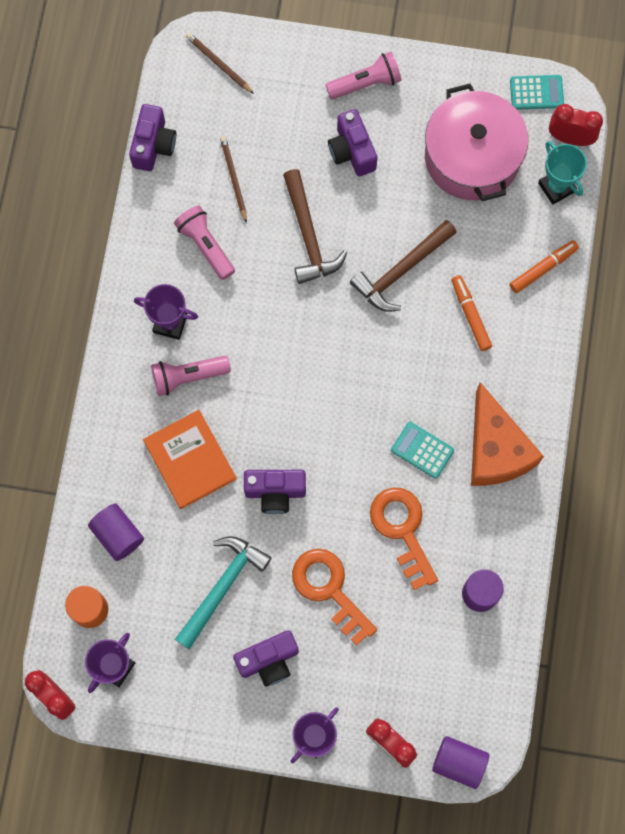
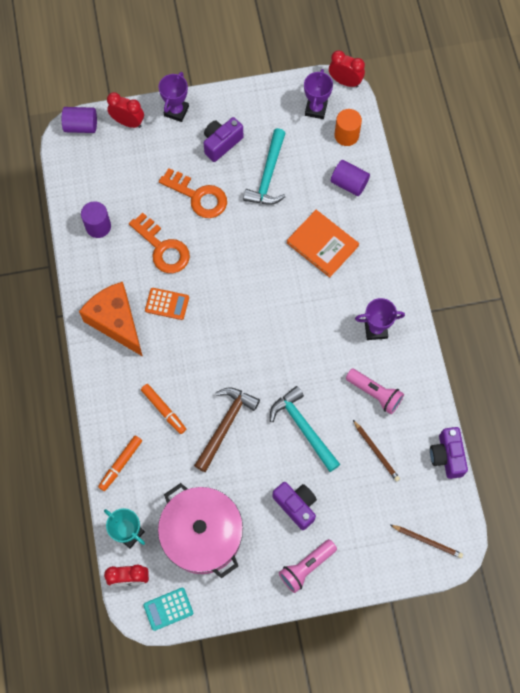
camera: 160 degrees right, 5 degrees down
pink flashlight [151,356,231,396] -> none
purple camera [244,470,306,514] -> none
brown hammer [283,169,347,284] -> turquoise hammer [270,386,340,472]
turquoise calculator [391,422,454,479] -> orange calculator [145,288,189,320]

